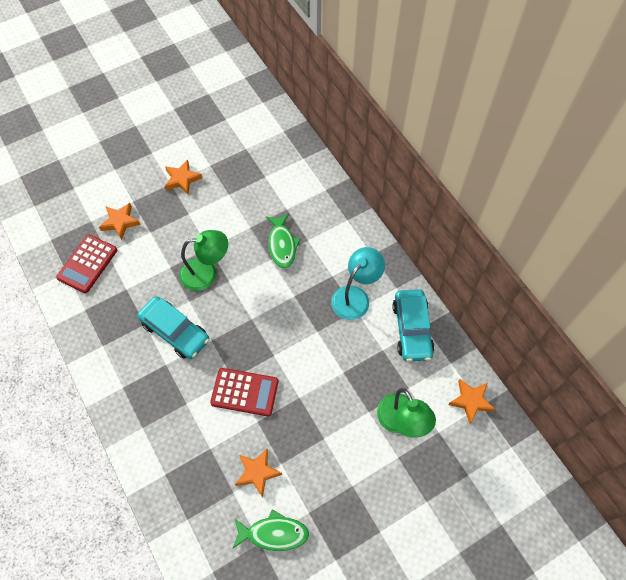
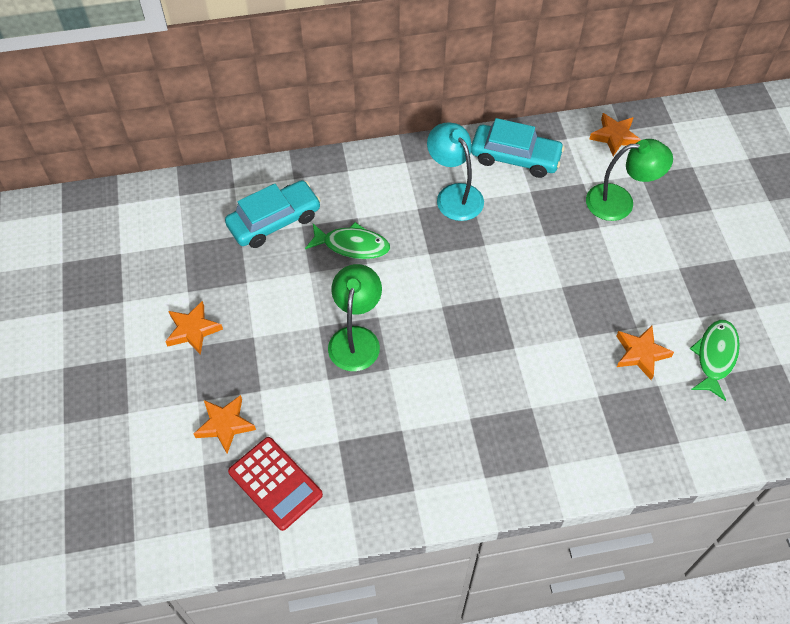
camera: 70 degrees left, 5 degrees down
turquoise car [137,296,210,359] -> turquoise car moved to [225,180,321,248]
red calculator [210,368,279,416] -> none

